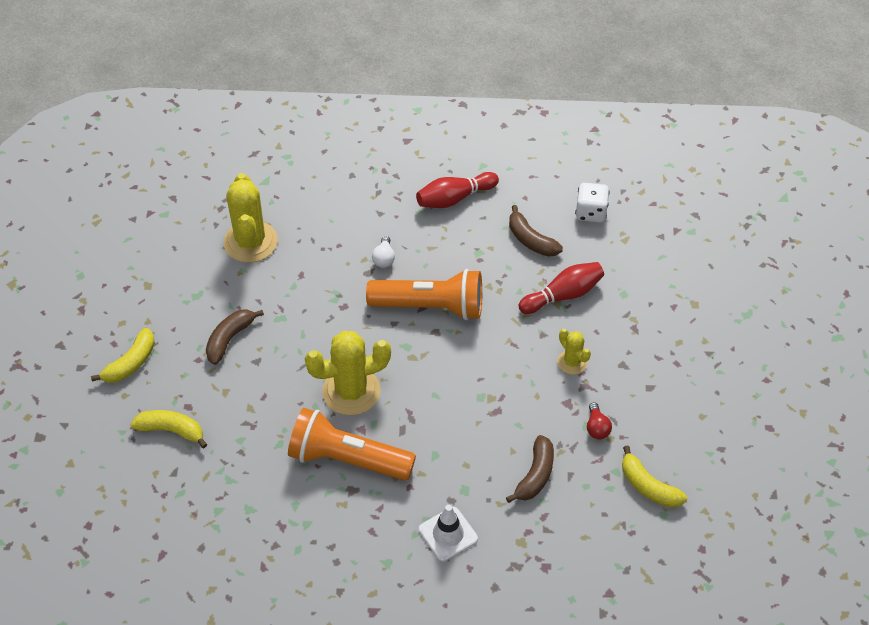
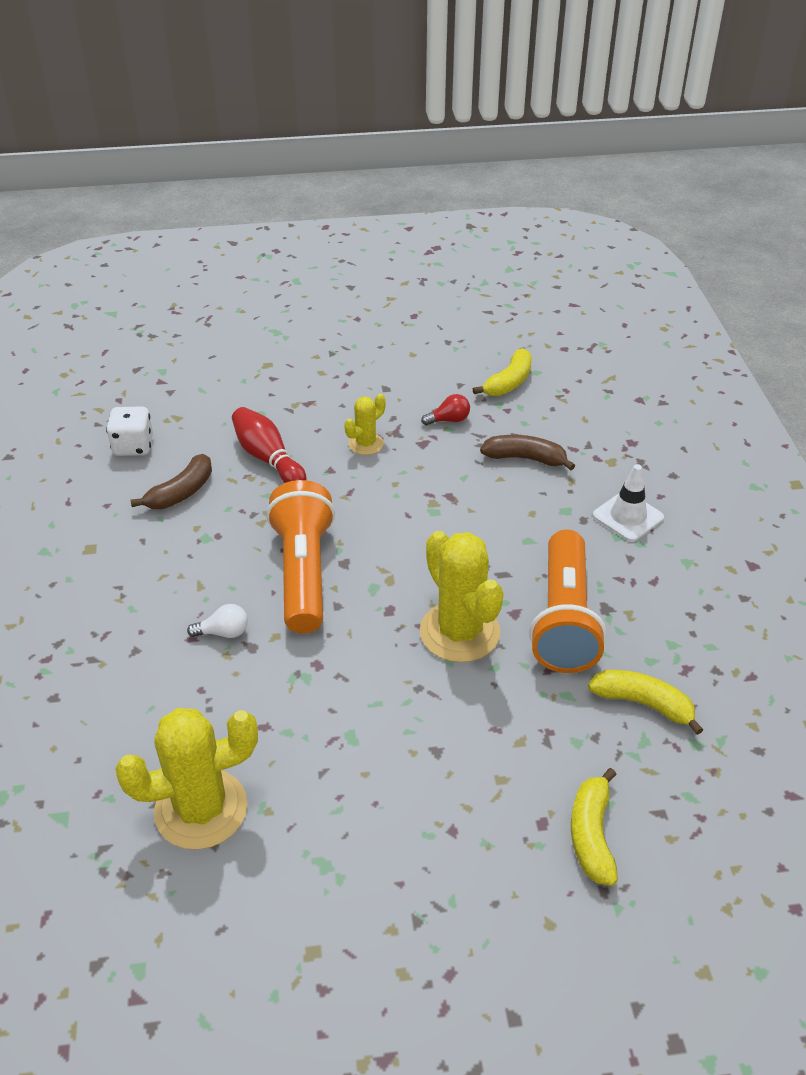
camera: 100 degrees left, 10 degrees down
yellow banana [91,328,155,383] -> yellow banana moved to [588,670,703,735]
brown banana [206,309,264,365] -> none
red bowling pin [416,172,499,208] -> none

